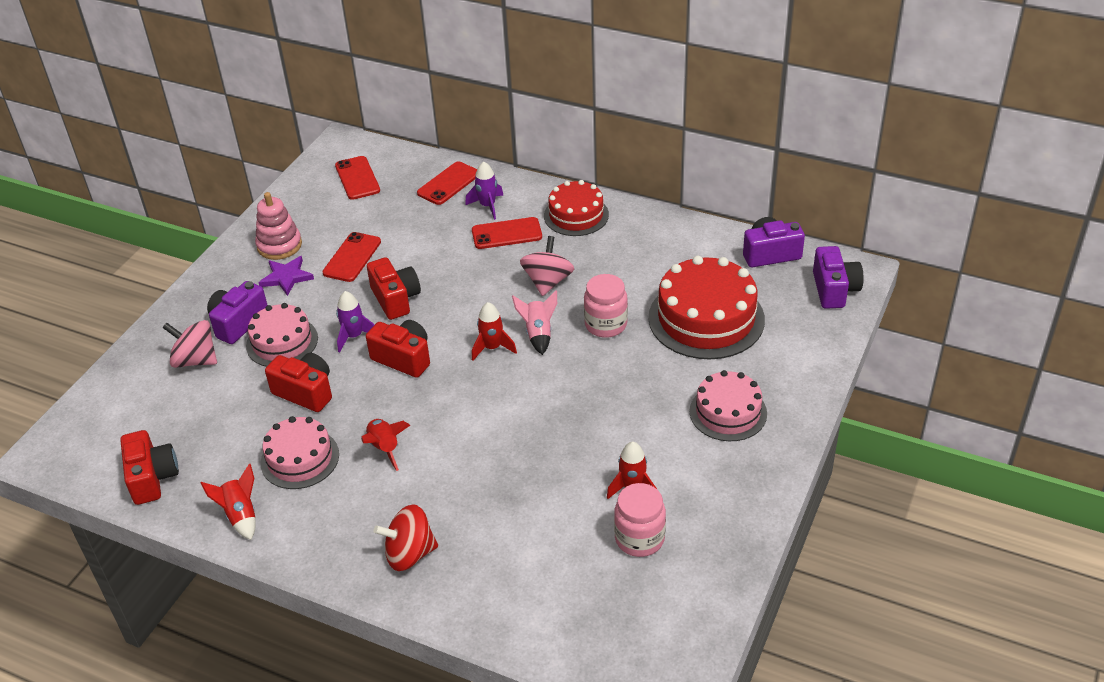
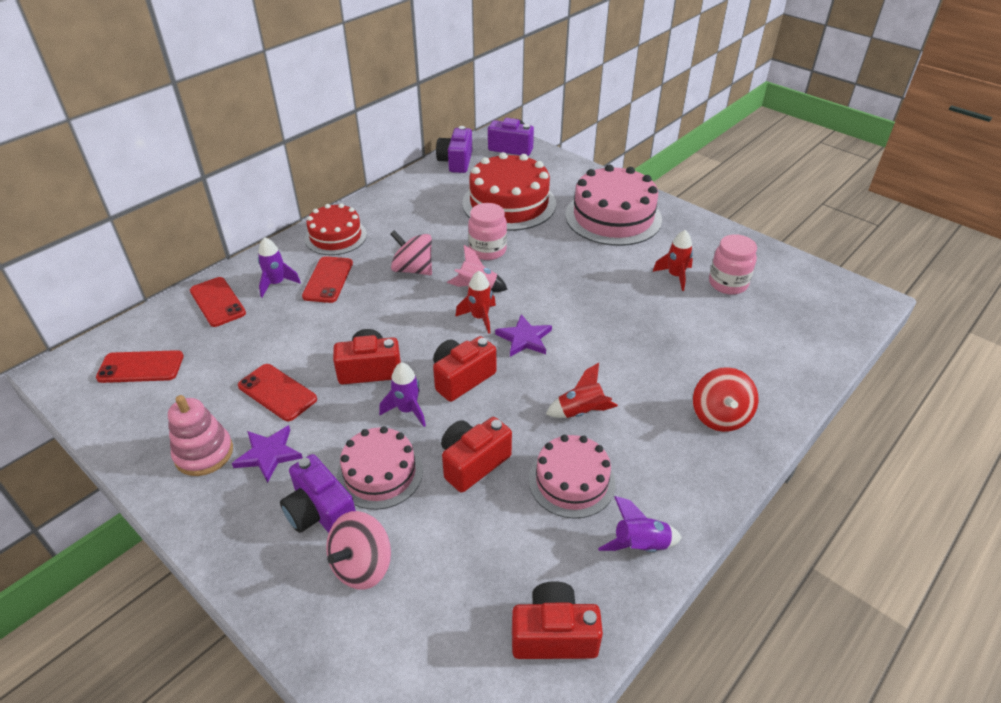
camera: 75 degrees left, 0 degrees up
red rocket [201,464,256,540] -> purple rocket [598,496,682,552]
pink cake [690,370,767,441] -> pink cake [565,165,662,246], size x1.62
none -> purple star [495,314,552,357]

